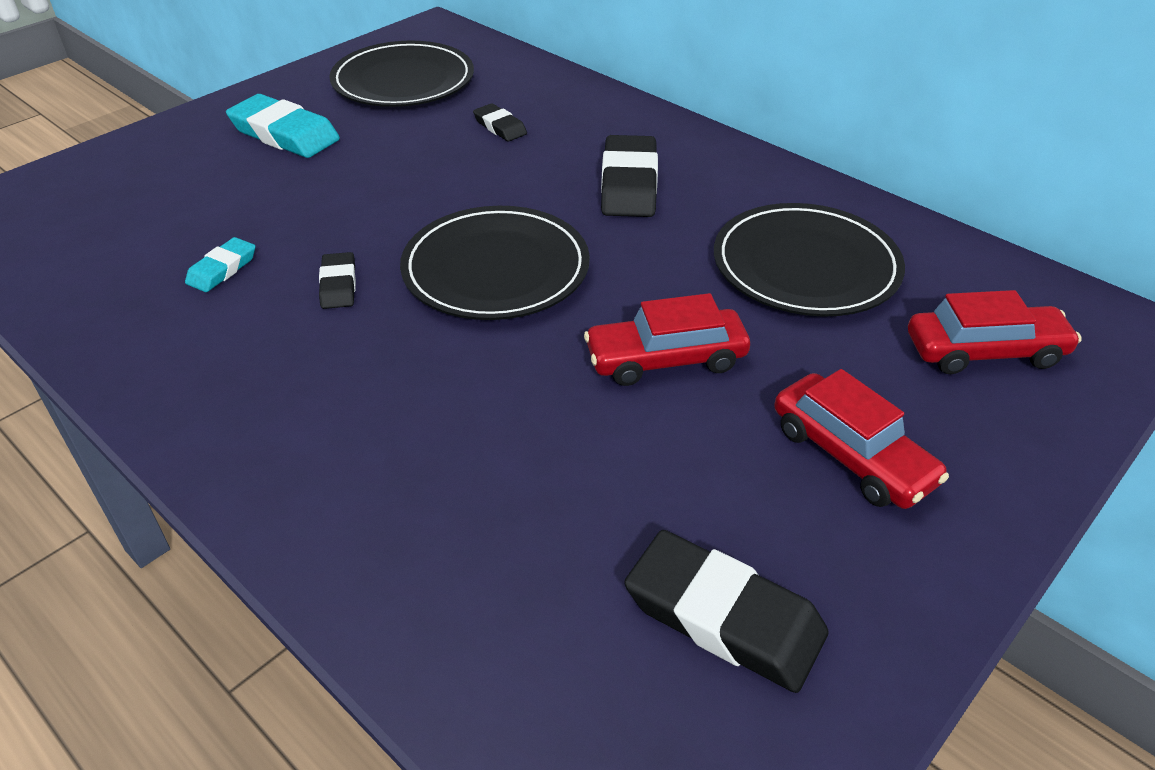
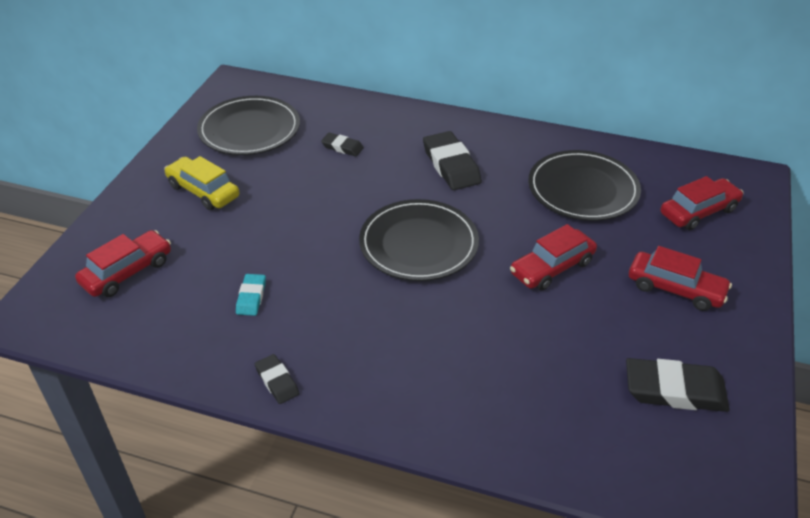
camera: 25 degrees left, 0 degrees up
turquoise eraser [226,94,340,158] -> yellow car [164,156,239,210]
black eraser [319,252,356,309] -> black eraser moved to [255,354,300,404]
none -> red car [75,230,171,297]

